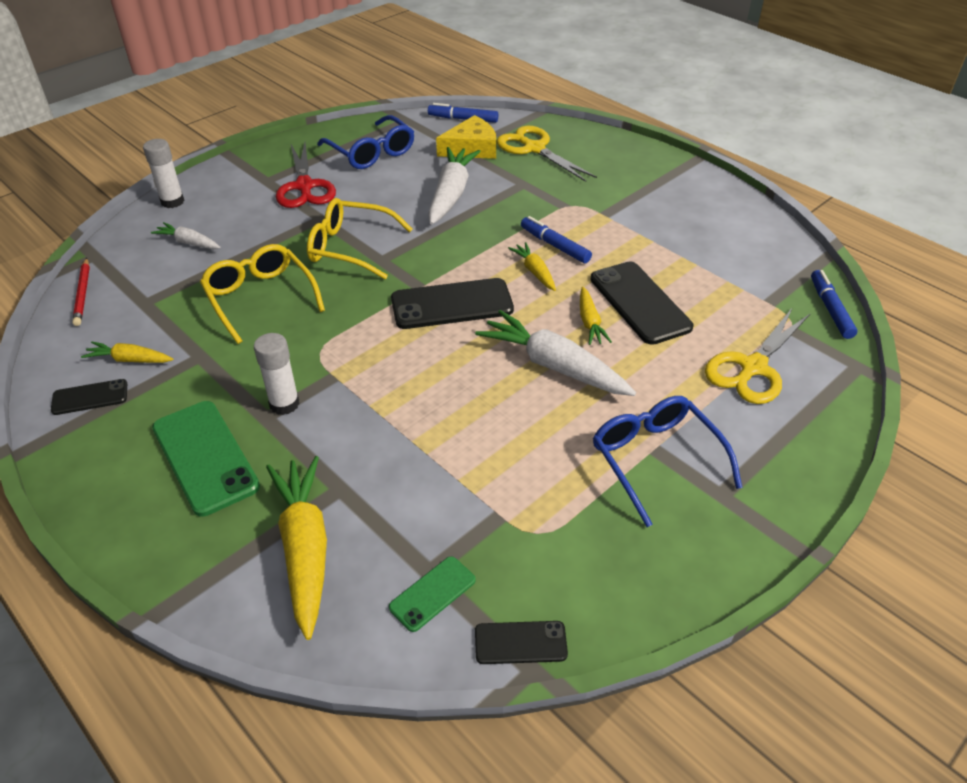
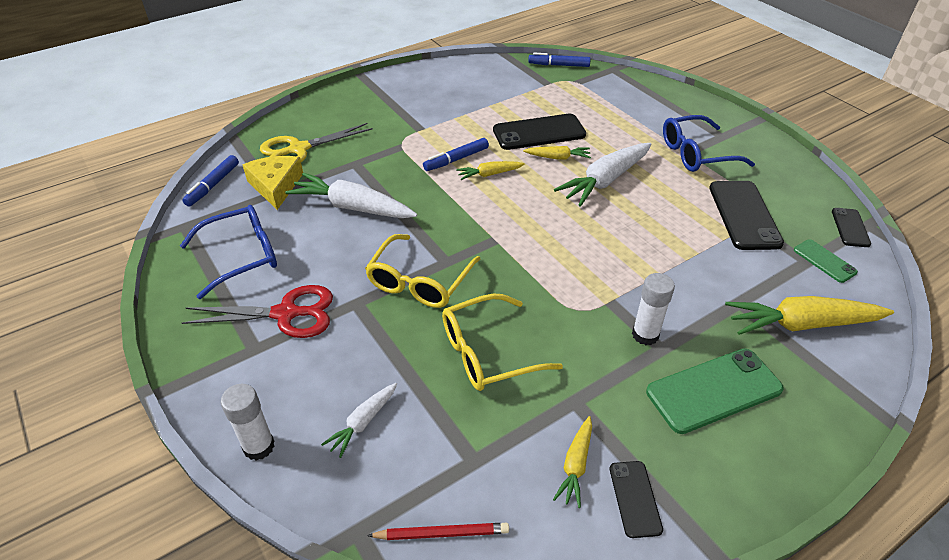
camera: 80 degrees left, 0 degrees up
black phone [391,278,514,329] -> black phone moved to [709,181,784,250]
yellow scissors [705,307,811,404] -> none

